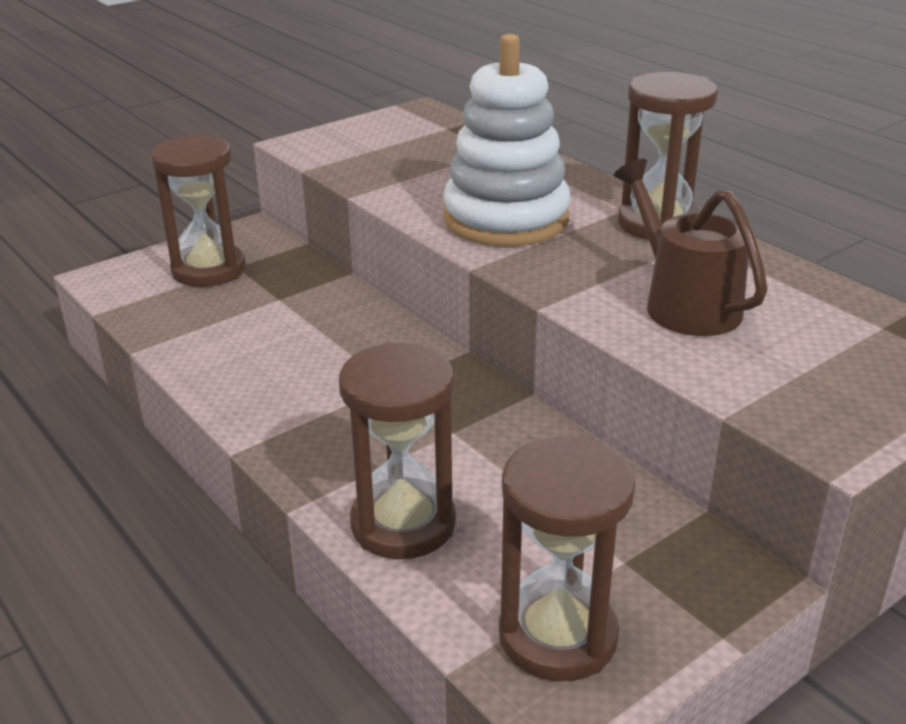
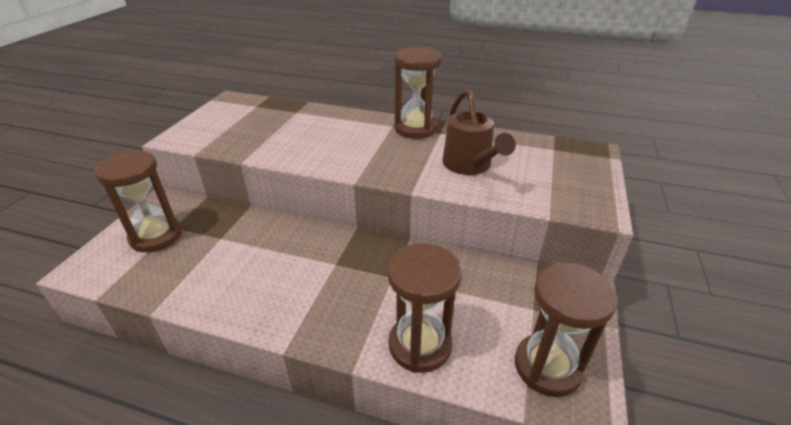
camera: 35 degrees left, 5 degrees up
white stacking toy [443,34,571,247] -> none
brown watering can [614,159,768,336] -> brown watering can turned 135 degrees counterclockwise [442,89,516,175]

